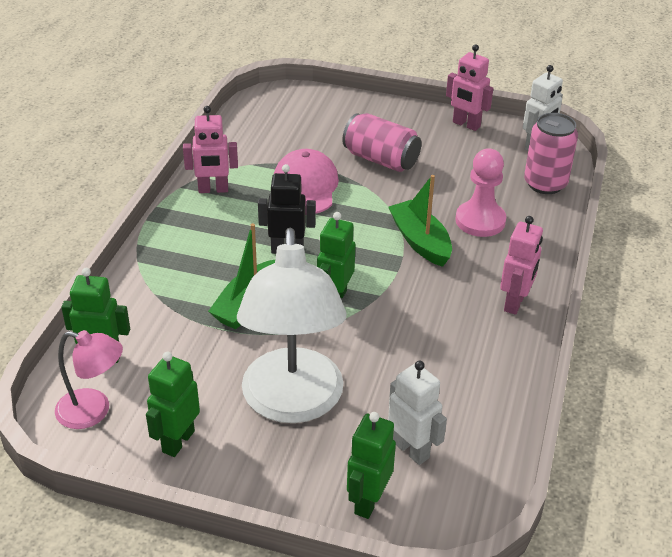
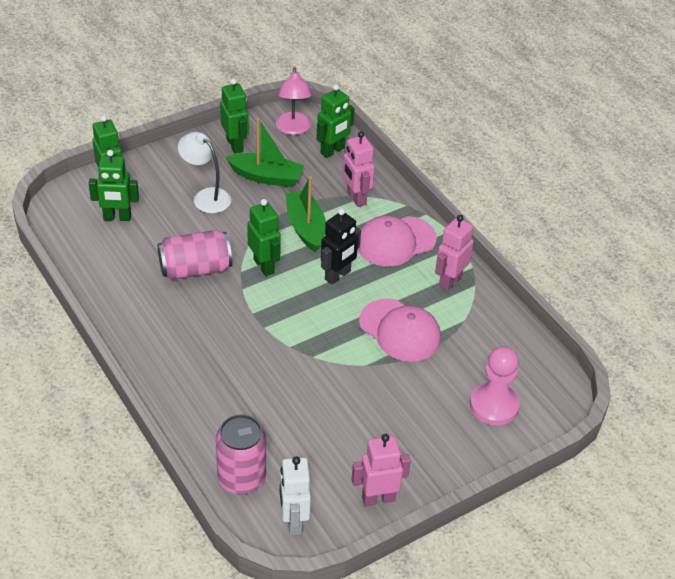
camera: 130 degrees right, 5 degrees up
pink lamp [55,330,123,429] -> pink lamp turned 60 degrees counterclockwise [276,67,312,135]
white lamp [237,228,347,423] -> white lamp [178,132,231,213], size x0.52
pink can [342,113,421,172] -> pink can moved to [158,230,232,280]
green boat [388,175,452,267] -> green boat moved to [226,118,304,187]
white robot [388,361,447,465] -> green robot [89,150,139,221]
pink pawn [455,148,506,237] -> pink pawn moved to [470,346,520,425]
pink robot [500,216,543,315] -> pink robot moved to [343,131,375,207]
none -> pink cap [357,215,437,266]

